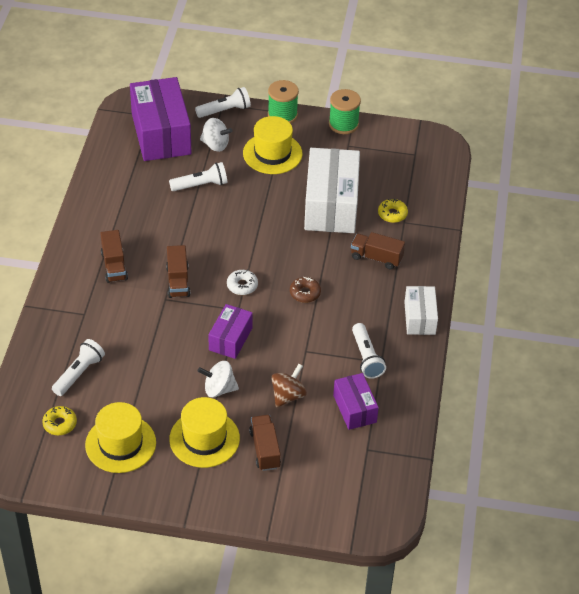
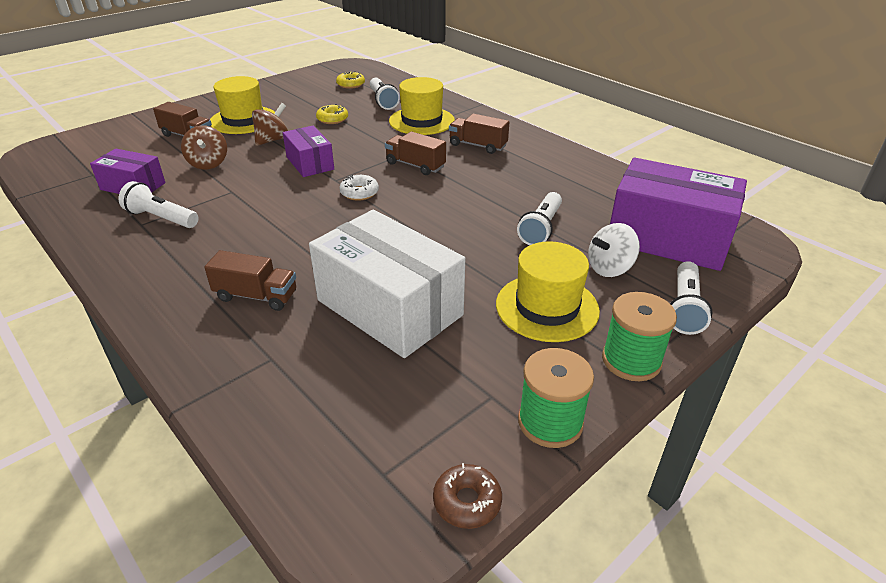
camera: 130 degrees right, 10 degrees down
yellow hat [85,402,156,473] -> yellow hat moved to [389,77,455,135]
white spinning top [198,361,239,397] -> brown spinning top [252,103,288,146]
brown donut [290,277,321,303] -> brown donut moved to [433,463,502,529]
brown truck [351,232,405,270] -> brown truck turned 45 degrees clockwise [204,250,296,311]
yellow donut [378,199,408,223] -> yellow donut moved to [316,104,348,124]
white box [404,286,438,335] -> none

